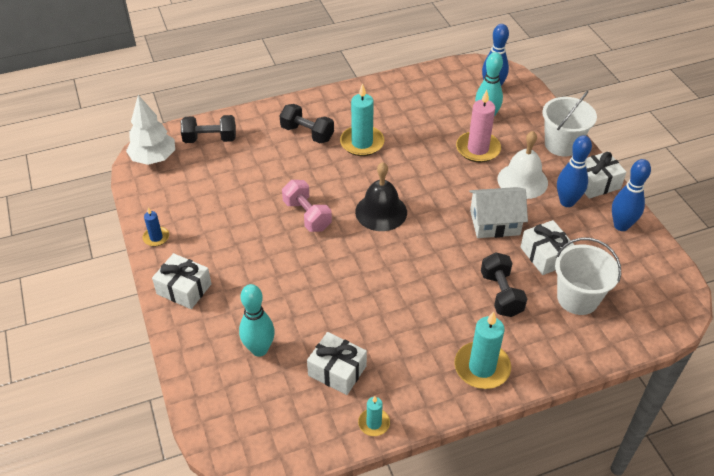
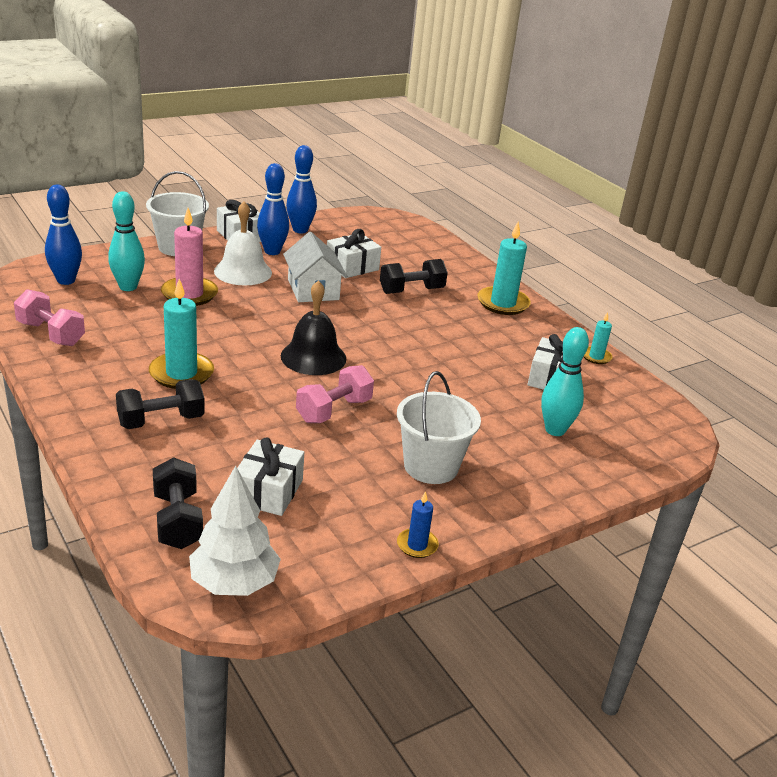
camera: 105 degrees left, 15 degrees down
white gift [152,253,212,309] -> white gift moved to [237,437,304,516]
black dumbbell [280,104,334,143] -> black dumbbell turned 45 degrees clockwise [116,379,205,429]
white bucket [555,238,621,315] -> white bucket moved to [397,371,481,484]
none -> pink dumbbell [14,289,85,346]

